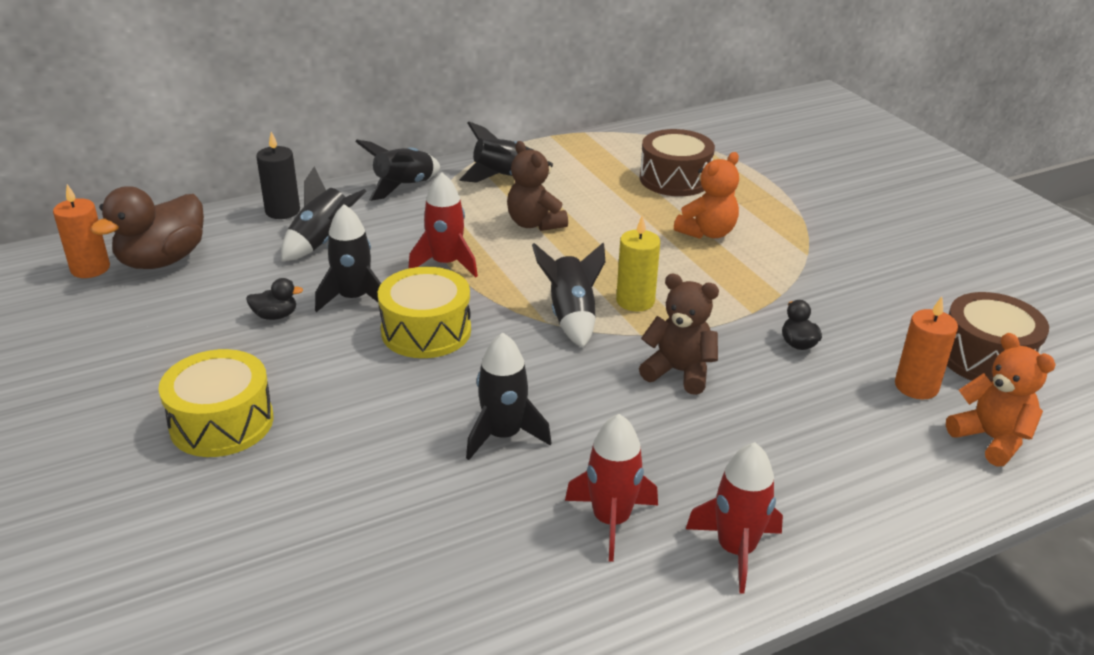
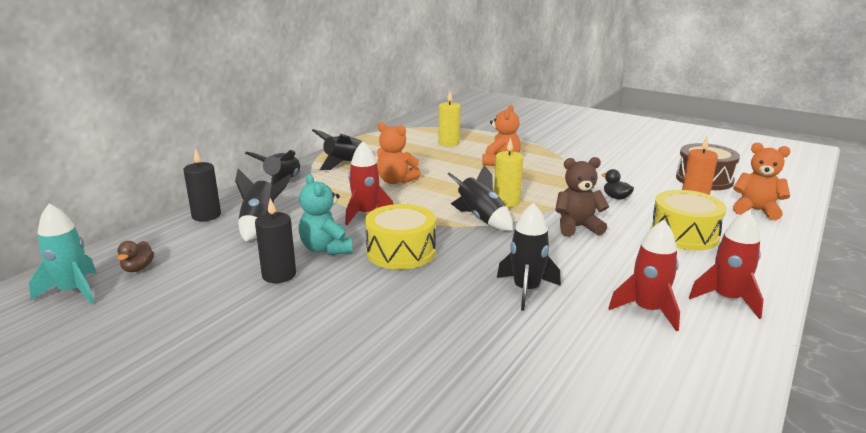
camera: 30 degrees left, 10 degrees down
orange candle [53,184,110,278] -> turquoise rocket [29,204,97,304]
brown duck [90,186,204,269] -> brown duck [117,241,154,272], size x0.44
yellow drum [159,349,274,457] -> yellow drum moved to [651,190,727,251]
black duck [246,278,303,320] -> black candle [255,198,296,283]
black rocket [315,204,381,312] -> turquoise teddy bear [299,174,353,255]
brown teddy bear [507,141,568,231] -> orange teddy bear [377,122,421,184]
brown drum [640,129,715,196] -> yellow candle [439,91,461,147]

